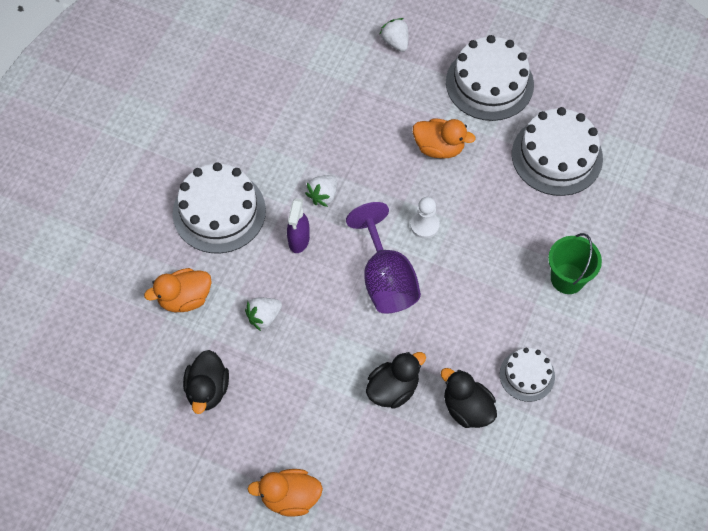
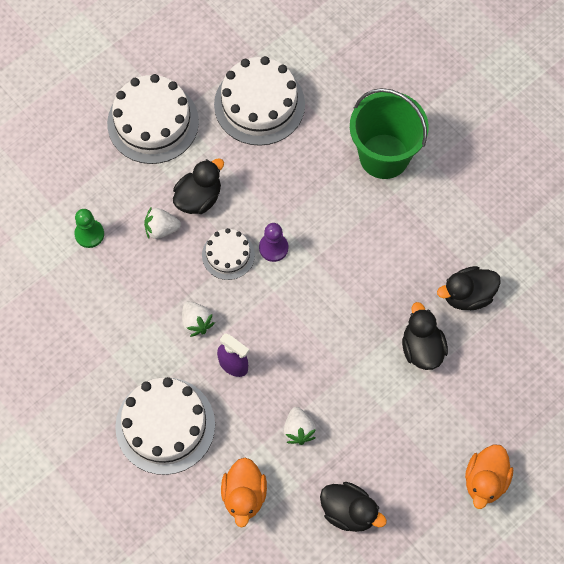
camera: 65 degrees left, 5 degrees up
purple goblet [346,202,421,314] -> none
white strawberry [380,18,408,52] -> white strawberry moved to [144,208,181,239]
white pawn [410,197,440,239] -> purple pawn [259,223,288,262]
orange duck [413,119,476,158] -> black duck [173,158,224,214]
white cake [500,348,555,402] -> white cake moved to [202,228,255,280]
green bucket [548,233,602,294] -> green bucket [350,88,429,179], size x1.52
none -> green pawn [74,209,104,248]

